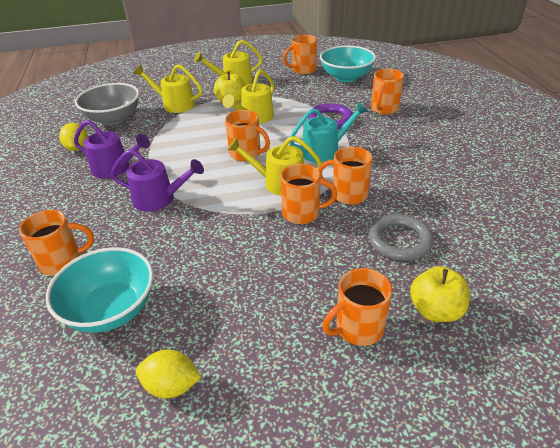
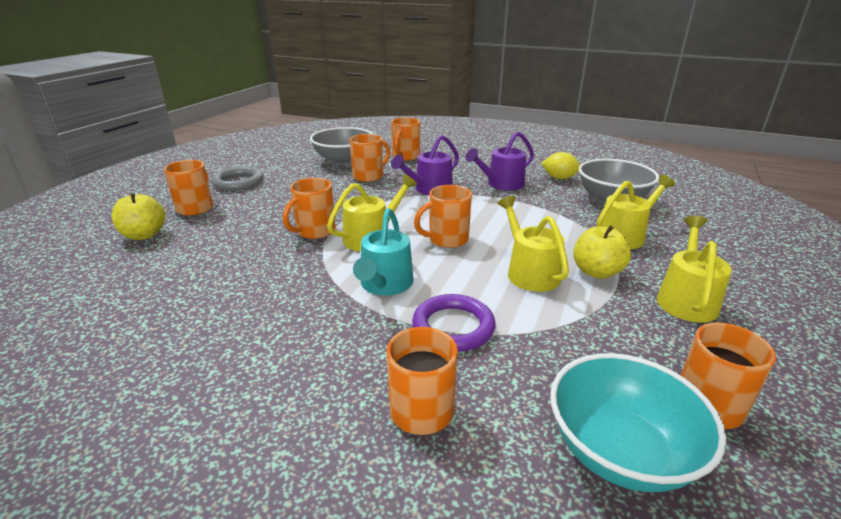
camera: 125 degrees right, 10 degrees down
turquoise bowl [46,247,153,333] -> grey bowl [310,127,373,165]
yellow lemon [136,350,201,398] -> none
orange mug [318,147,373,205] -> orange mug moved to [350,134,390,182]
grey ring [368,214,433,261] -> grey ring moved to [211,166,264,191]

